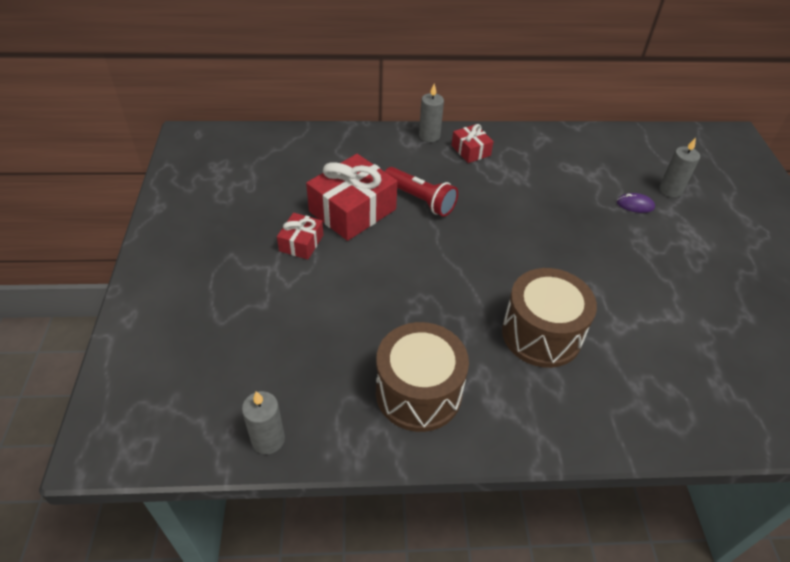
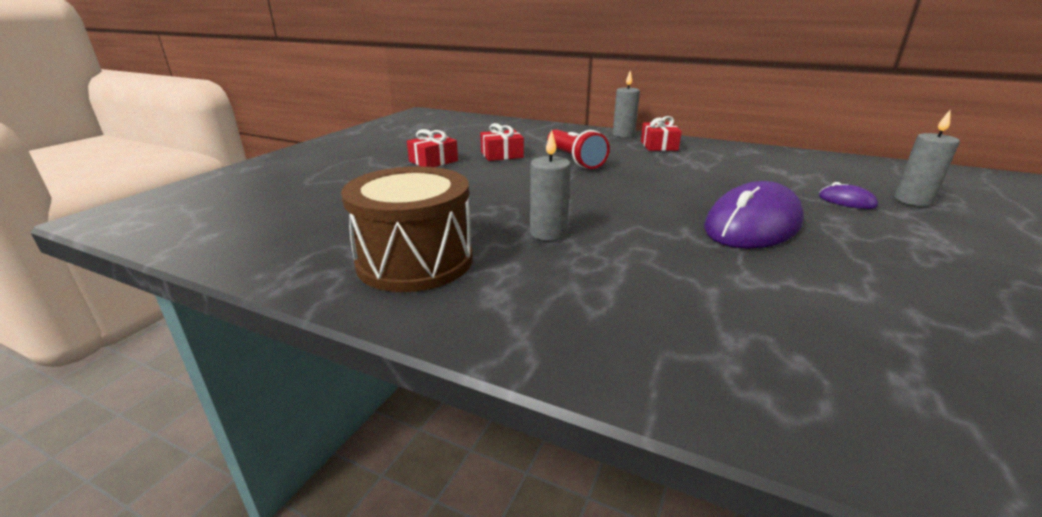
camera: 30 degrees right, 20 degrees down
grey candle [242,391,285,454] -> grey candle moved to [530,130,571,241]
red gift [306,154,398,241] -> red gift [480,123,524,161], size x0.52
brown drum [502,268,597,368] -> none
none -> purple mouse [704,181,804,249]

